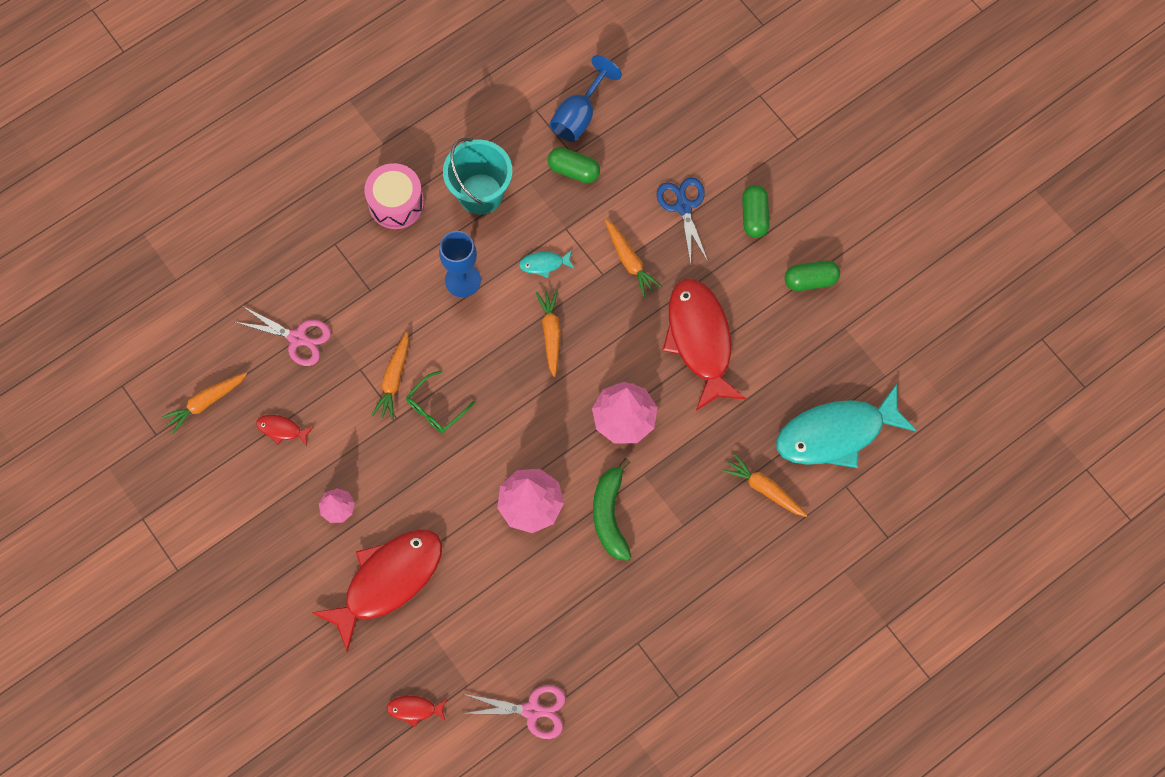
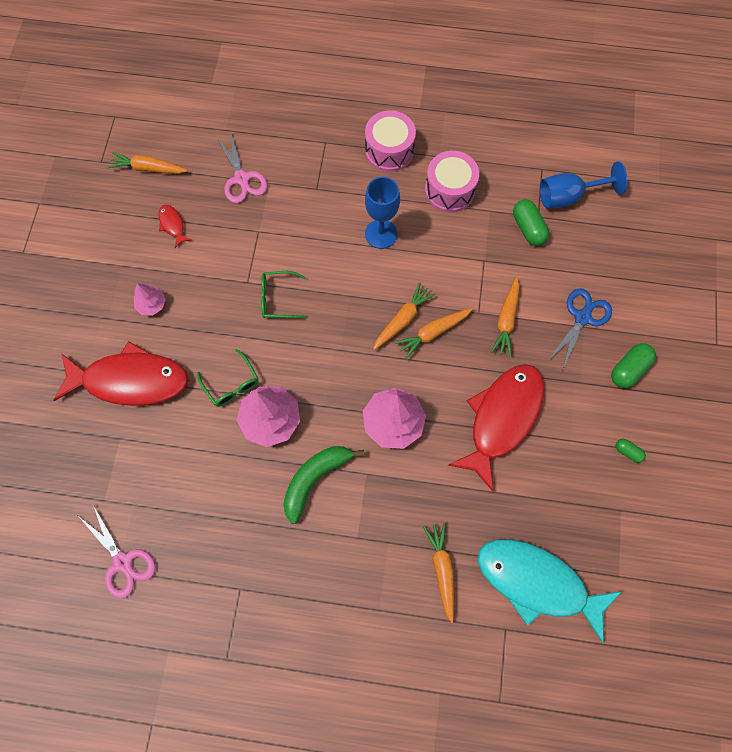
camera: 45 degrees right, 0 degrees up
orange carrot [372,332,409,420] -> orange carrot moved to [395,308,473,359]
red fish [387,696,447,727] -> none
turquoise bucket [443,138,512,215] -> pink drum [425,151,479,212]
turquoise fish [519,250,575,278] -> none
green capsule [785,260,840,291] -> green capsule [616,439,646,463], size x0.56
none -> green glasses [197,349,259,407]

